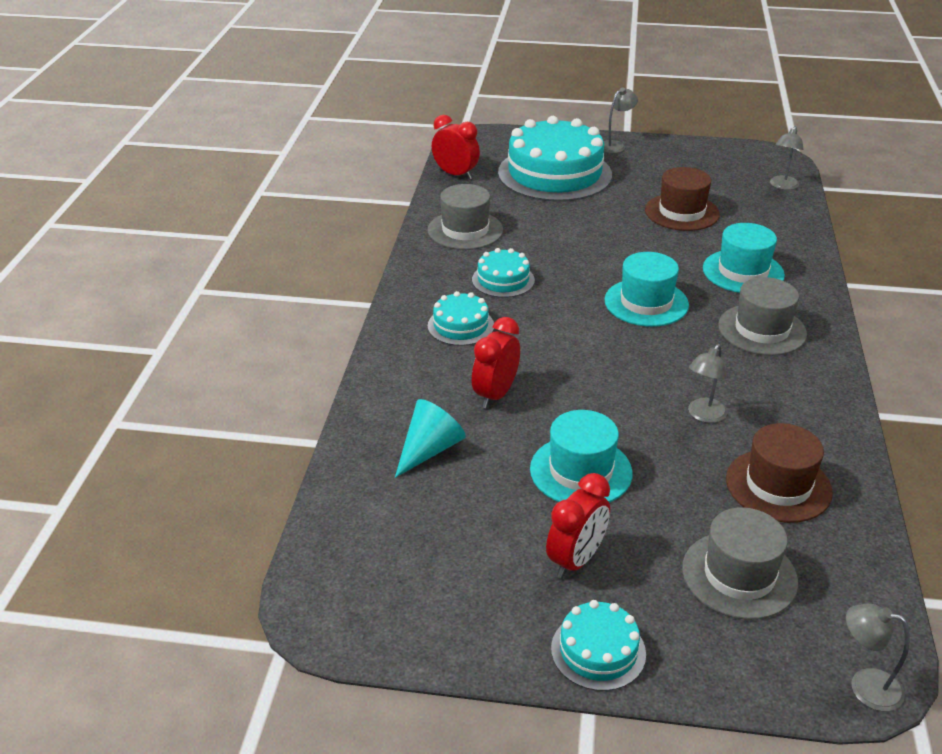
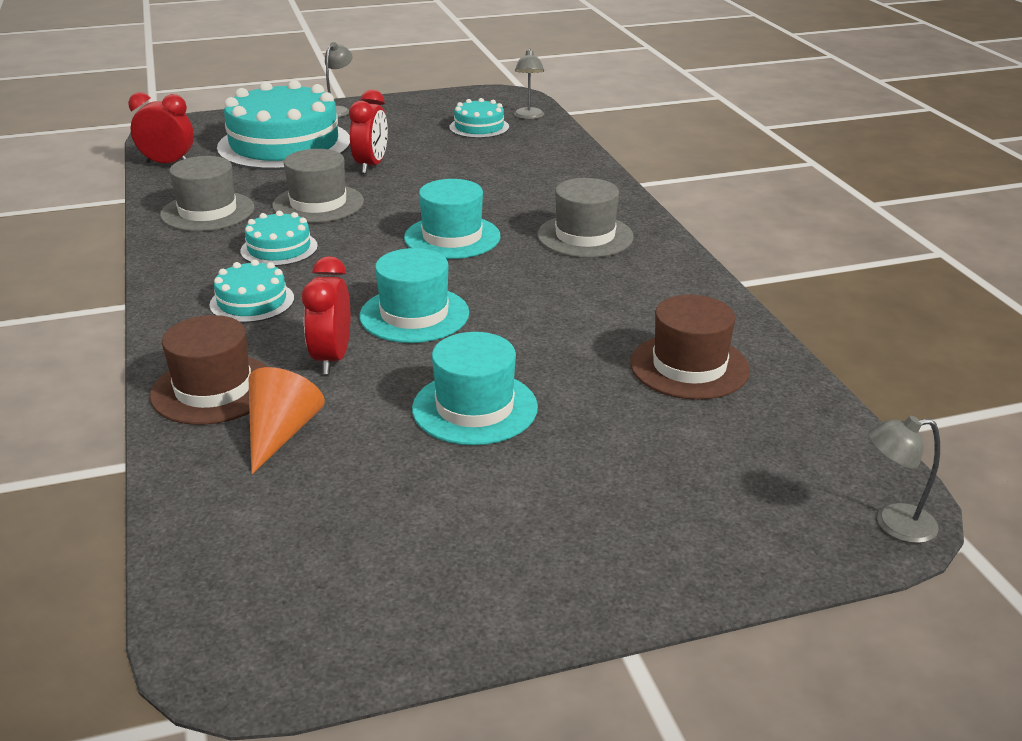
camera: 25 degrees left, 5 degrees down
turquoise cone [395,399,466,478] -> orange cone [249,367,325,474]
red clock [546,473,610,579] -> red clock moved to [349,89,388,174]
turquoise cake [551,600,646,691] -> turquoise cake moved to [449,98,509,138]
brown hat [645,167,720,231] -> brown hat moved to [150,315,268,425]
grey hat [682,507,798,620] -> grey hat moved to [272,149,364,223]
grey lamp [688,344,727,423] -> none
turquoise hat [703,223,785,293] -> turquoise hat moved to [359,248,469,343]

